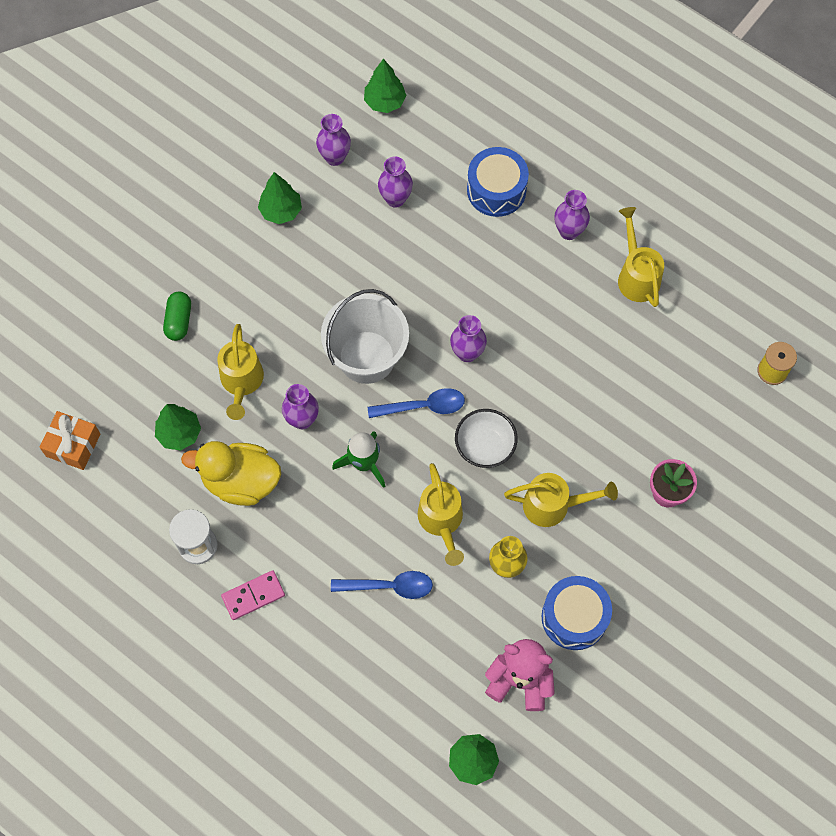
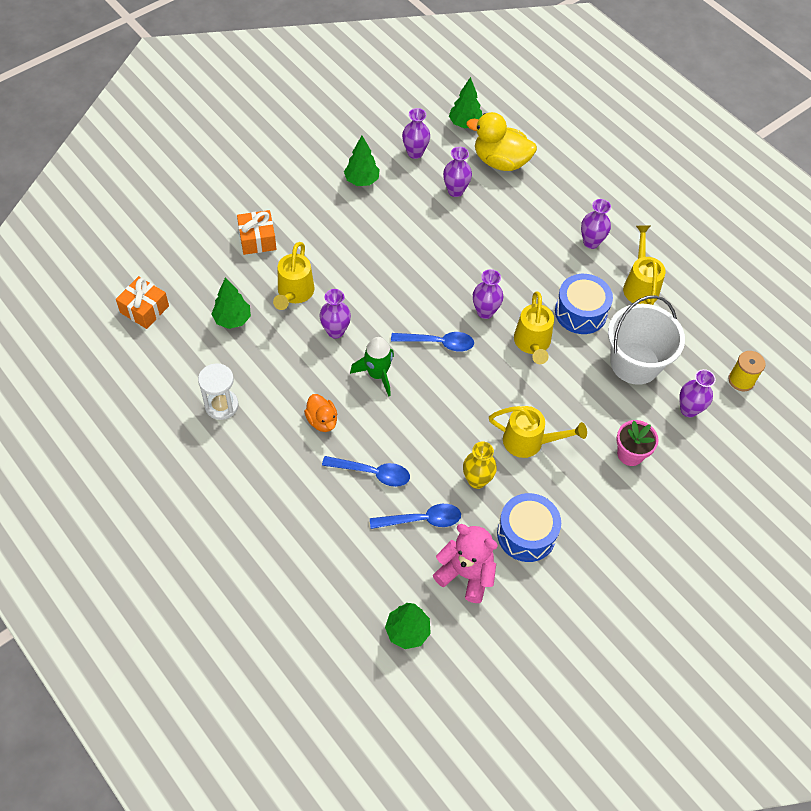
camera: 10 degrees right, 10 degrees down
green capsule [163,292,191,341] -> orange gift [237,210,276,255]
yellow duck [181,441,281,506] -> yellow duck moved to [467,112,537,171]
pink domino [221,570,285,620] -> none
white bucket [321,289,409,384] -> white bucket moved to [608,295,685,385]
yellow watering can [418,463,464,566] -> yellow watering can moved to [514,292,554,364]
white bowl [455,409,518,468] -> none
blue drum [467,147,529,217] -> blue drum moved to [555,274,613,334]
none -> orange duck [304,394,337,432]
none -> blue spoon [370,504,461,529]
none -> purple vase [679,369,716,417]

